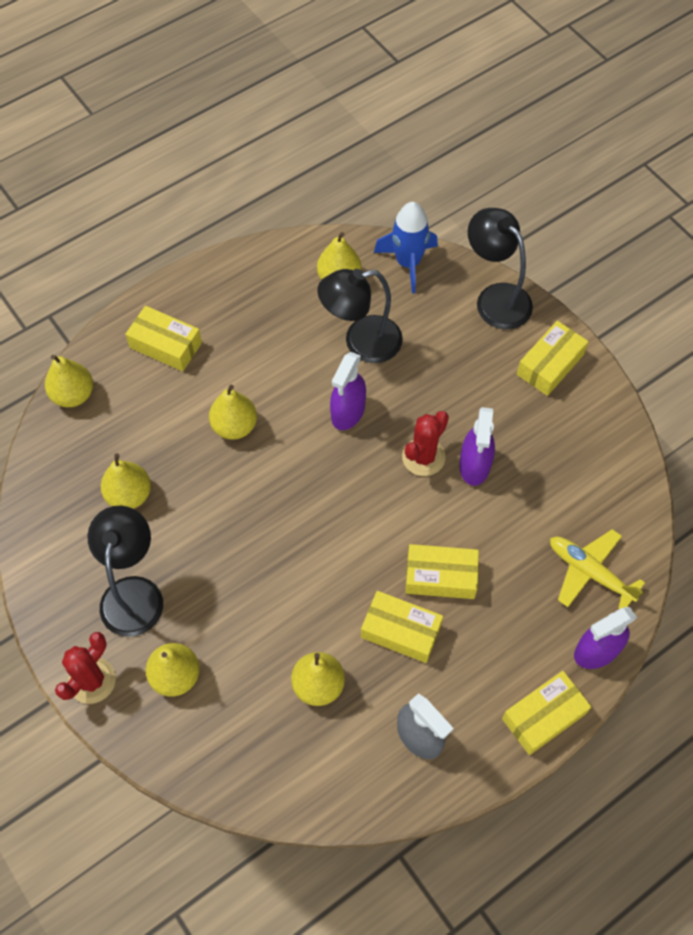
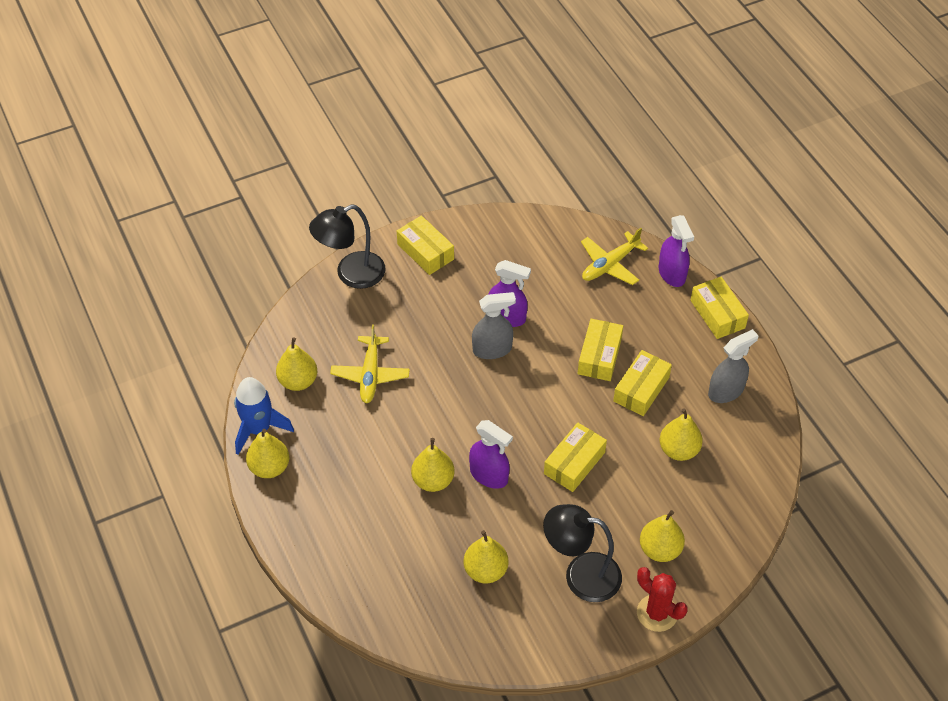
camera: 80 degrees left, 10 degrees down
yellow pear [45,355,93,407] -> yellow pear moved to [246,429,289,478]
yellow box [125,306,202,371] -> yellow box moved to [544,423,607,492]
black lamp [317,269,403,363] -> yellow plane [330,324,410,403]
purple spray bottle [330,352,366,430] -> purple spray bottle moved to [469,420,513,489]
blue rocket [374,202,438,294] -> blue rocket moved to [234,377,294,455]
red cactus [402,411,449,476] -> grey spray bottle [472,292,516,359]

